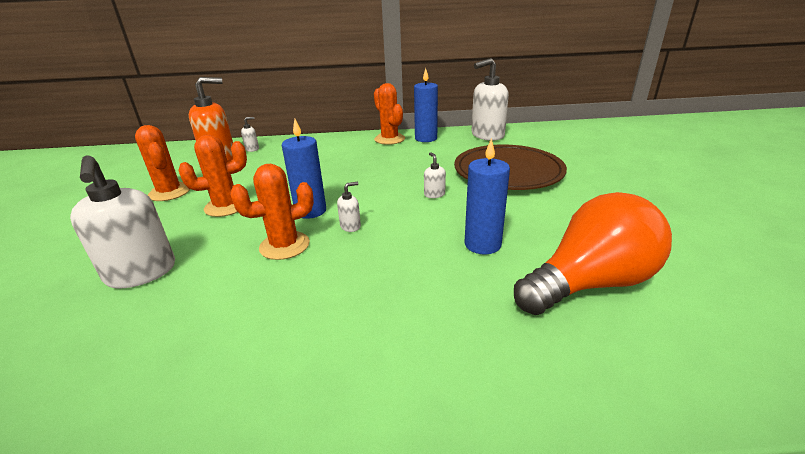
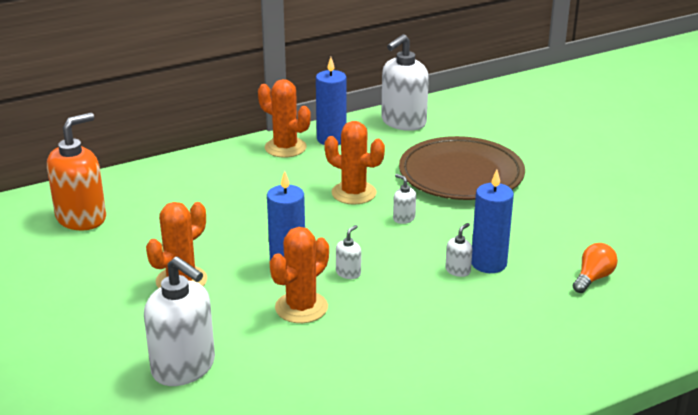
camera: 25 degrees left, 0 degrees up
orange cactus [135,125,190,201] -> orange cactus moved to [325,121,385,205]
white soap dispenser [241,117,259,152] -> white soap dispenser moved to [445,223,472,277]
orange light bulb [514,192,672,315] -> orange light bulb [573,243,618,293], size x0.44

